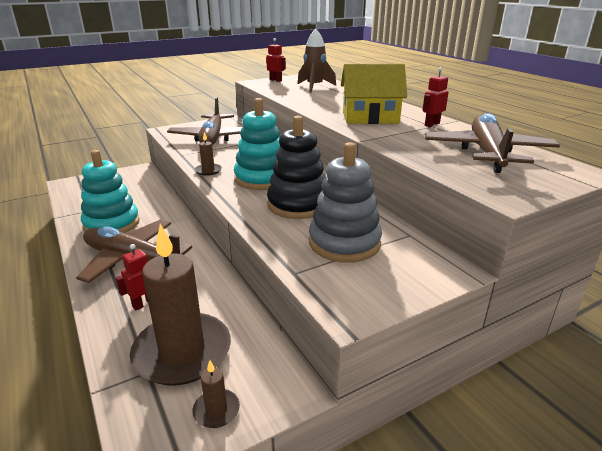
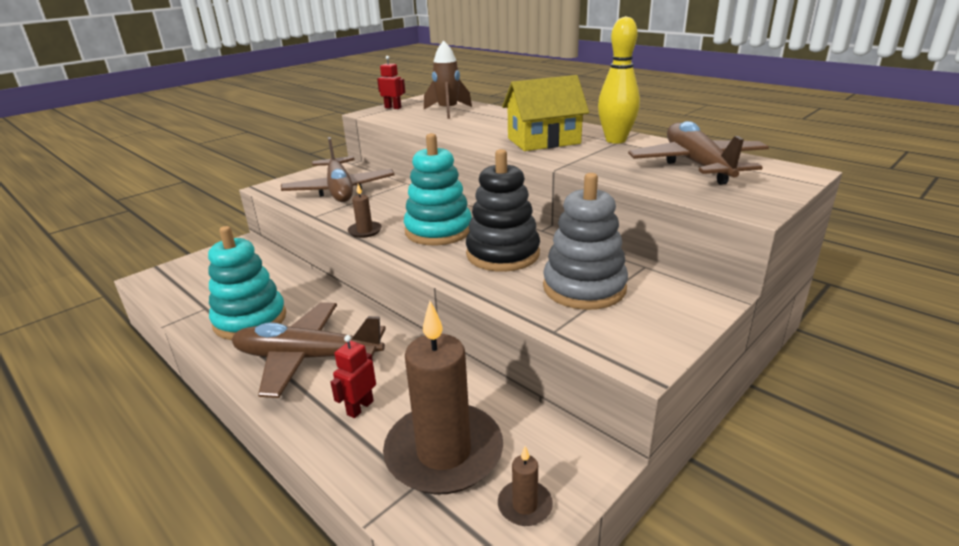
camera: 15 degrees left, 0 degrees up
red robot [423,67,449,127] -> yellow bowling pin [598,16,640,143]

